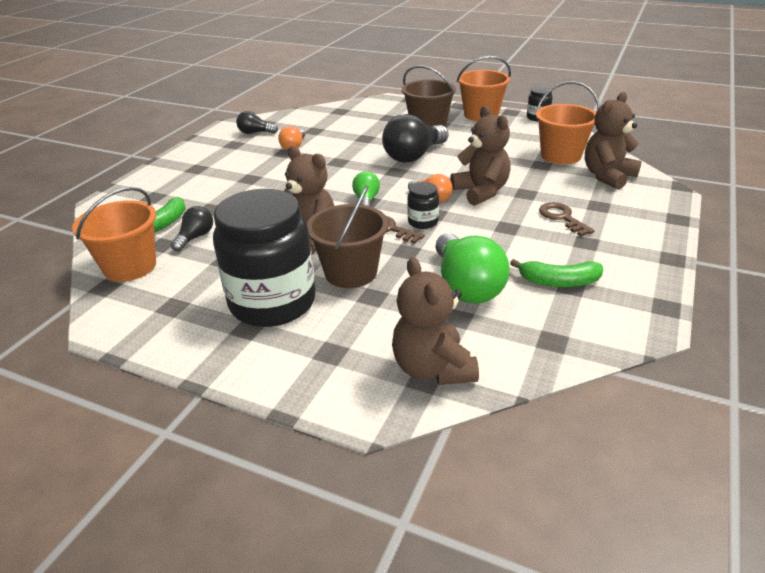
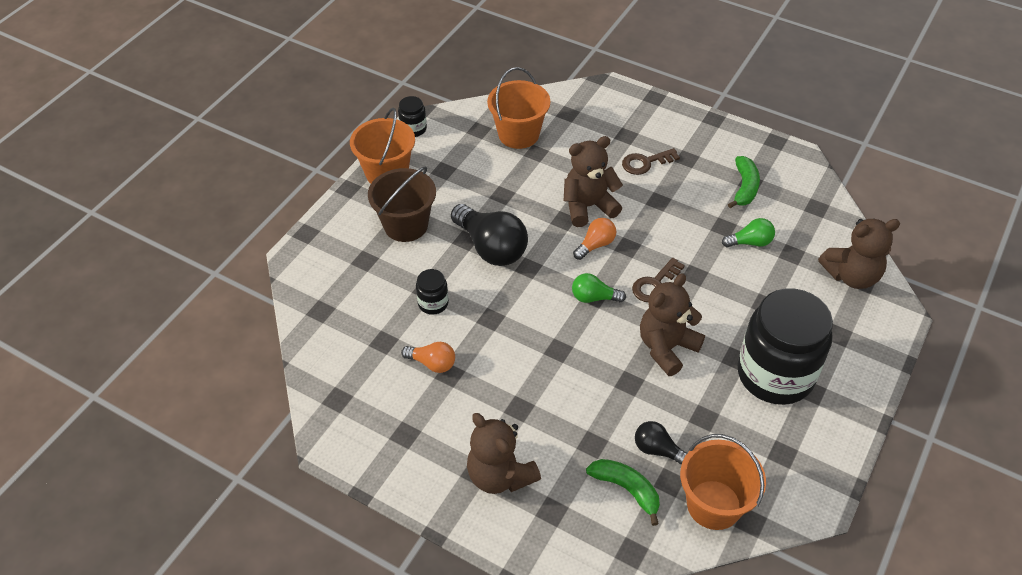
camera: 85 degrees left, 15 degrees up
black light bulb [236,111,278,134] -> none
brown bucket [307,185,389,288] -> none
black jar [407,182,439,229] -> black jar moved to [416,269,449,315]
green light bulb [435,233,510,304] -> green light bulb [722,218,775,247], size x0.53
brown teddy bear [585,92,642,190] -> brown teddy bear moved to [467,413,541,494]

